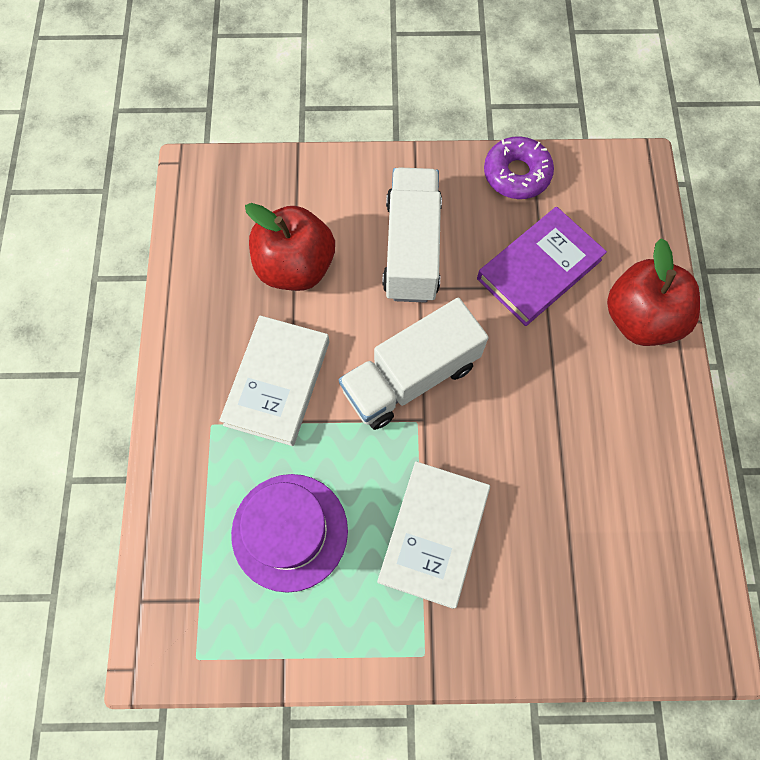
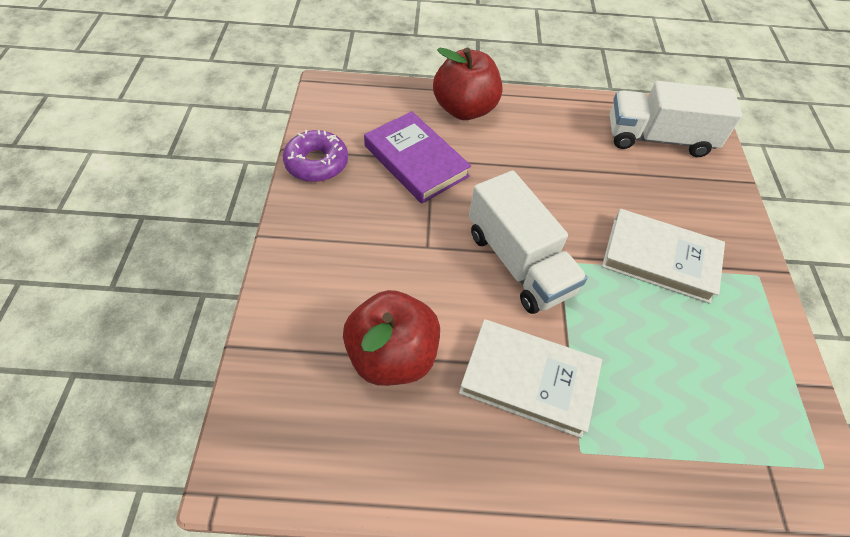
camera: 90 degrees left, 15 degrees down
purple hat [231,474,348,593] -> none
white truck [382,167,442,303] -> white truck moved to [610,81,742,157]

